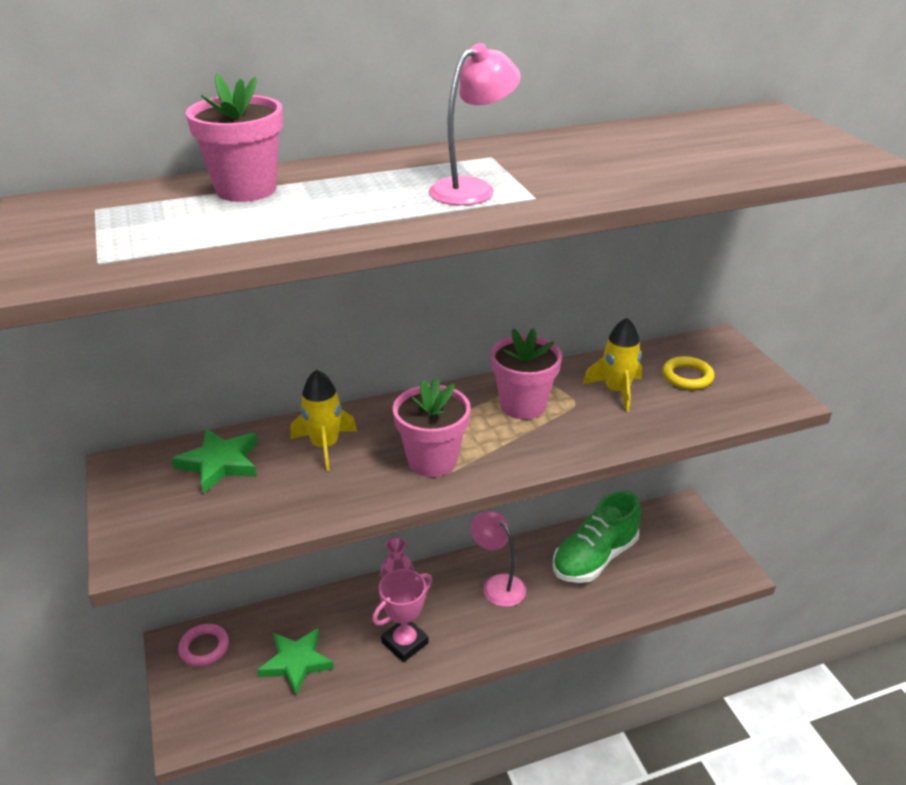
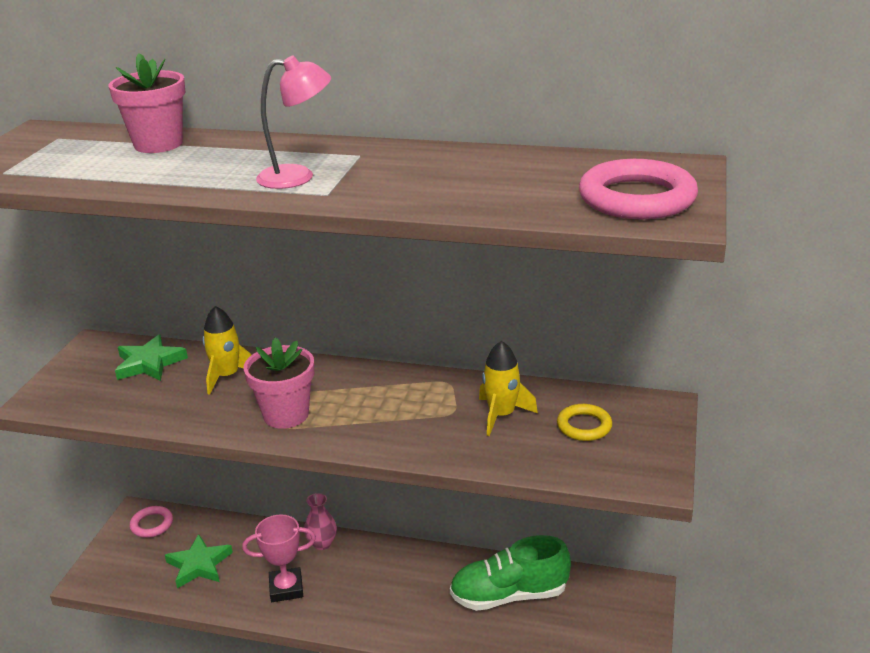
camera: 35 degrees right, 5 degrees down
pink lamp [471,511,526,607] -> none
pink flower pot [491,328,562,419] -> none
none -> pink ring [579,159,698,219]

